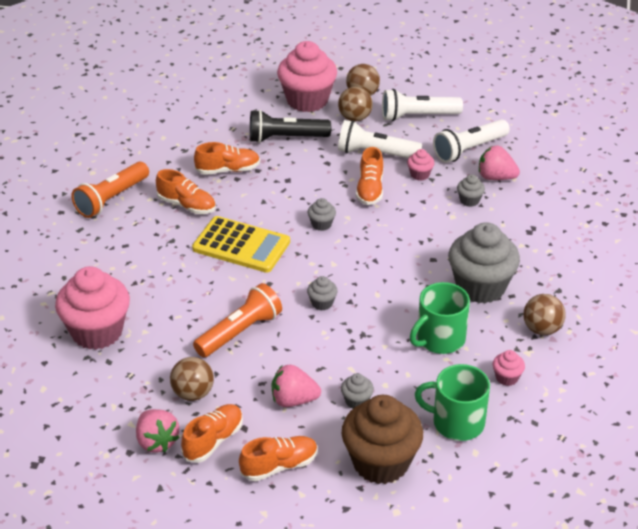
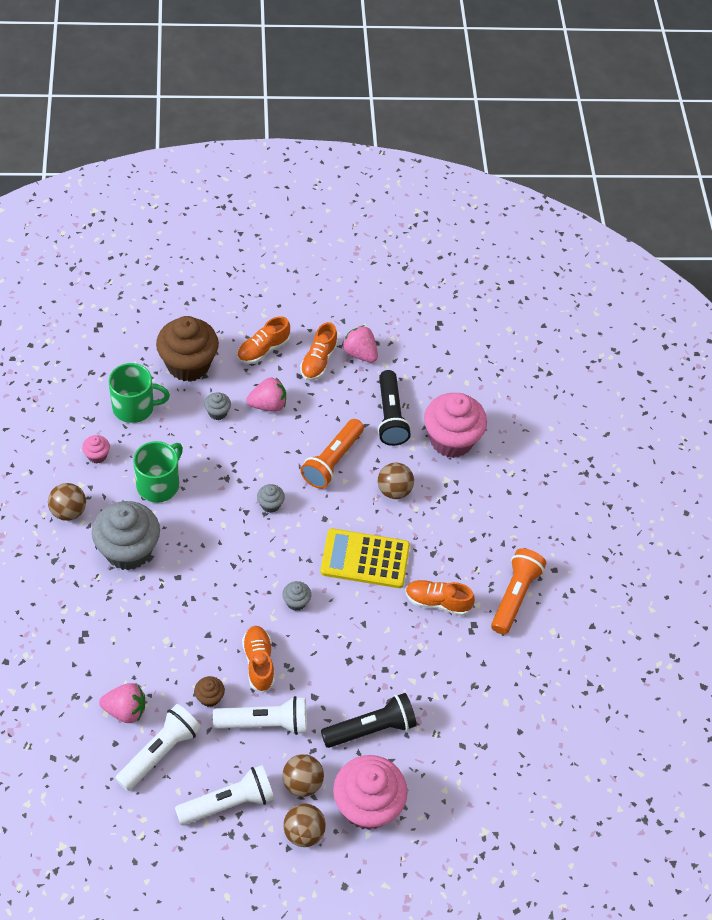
camera: 160 degrees right, 15 degrees up
brown ball [170,357,214,401] -> brown ball moved to [378,463,414,499]
orange shoe [194,142,260,175] -> none
pink cupcake [407,149,434,181] -> brown cupcake [194,676,225,707]
grey cupcake [457,175,485,207] -> none
none -> black flashlight [377,370,411,446]

